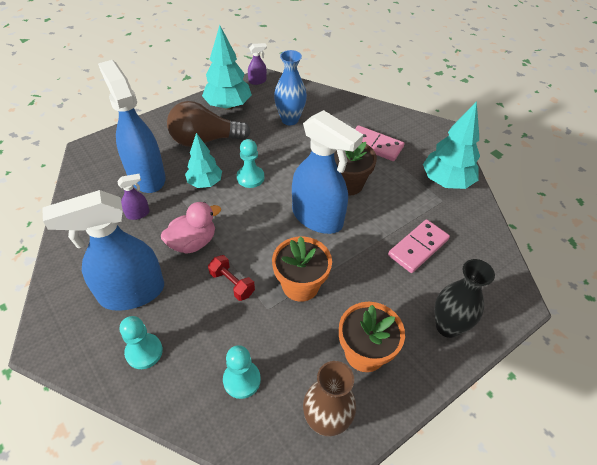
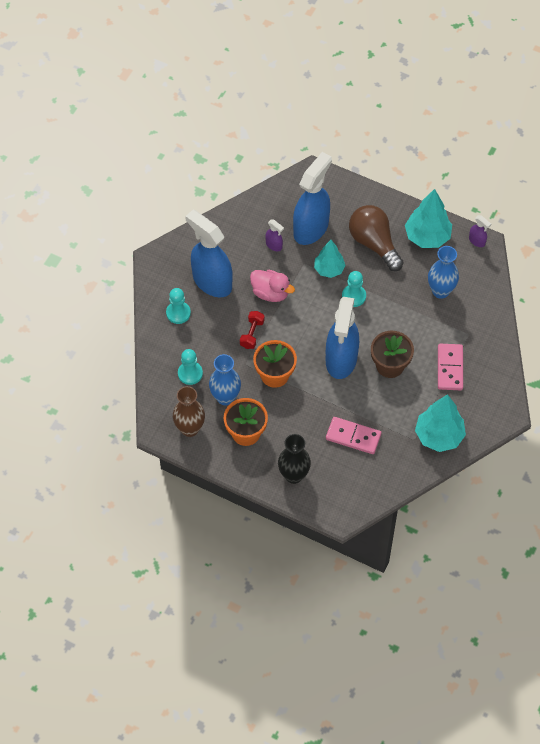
camera: 65 degrees right, 10 degrees up
none -> blue vase [209,354,241,405]

